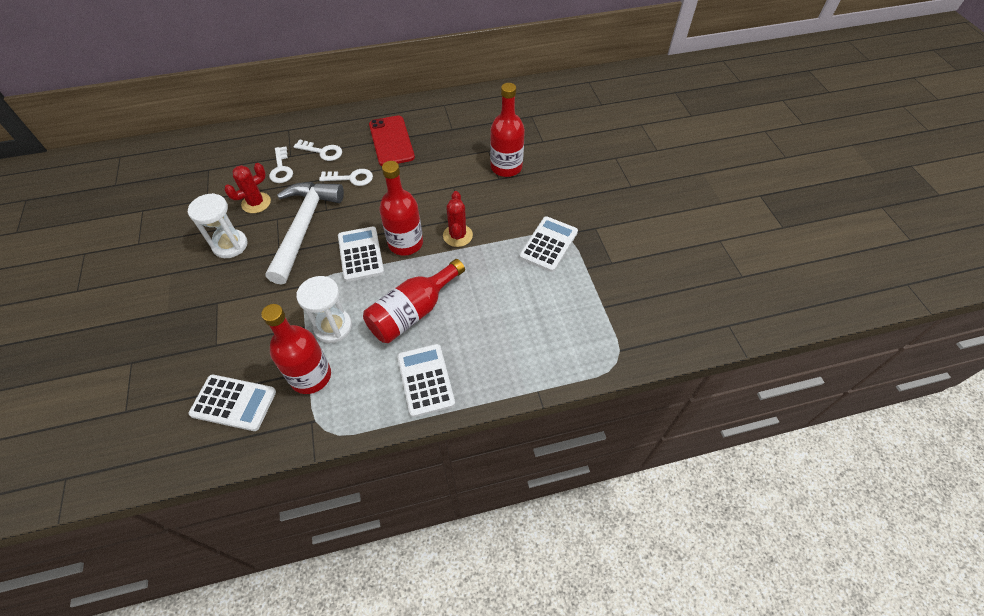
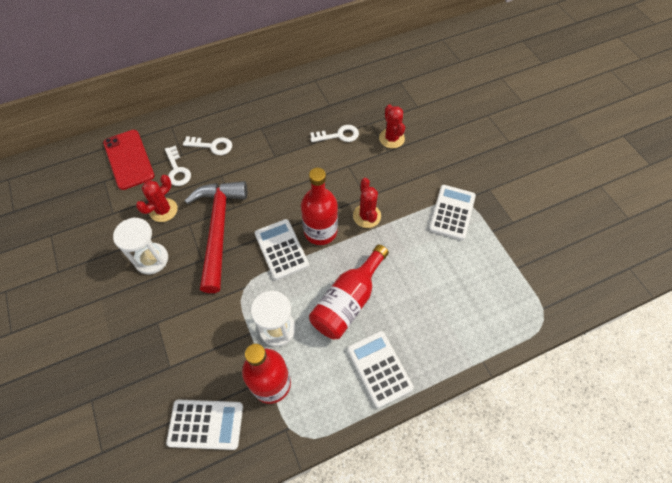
camera: 10 degrees left, 5 degrees up
white hammer [265,182,344,284] -> red hammer [185,181,247,293]
white key [319,169,373,186] -> white key moved to [310,125,359,142]
red phone [369,115,415,166] -> red phone moved to [103,130,155,190]
red bottle [490,83,525,177] -> red cactus [379,104,405,148]

